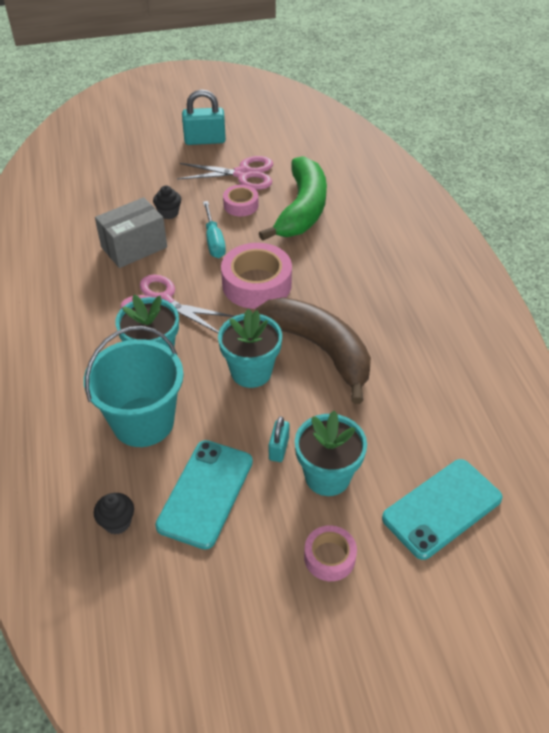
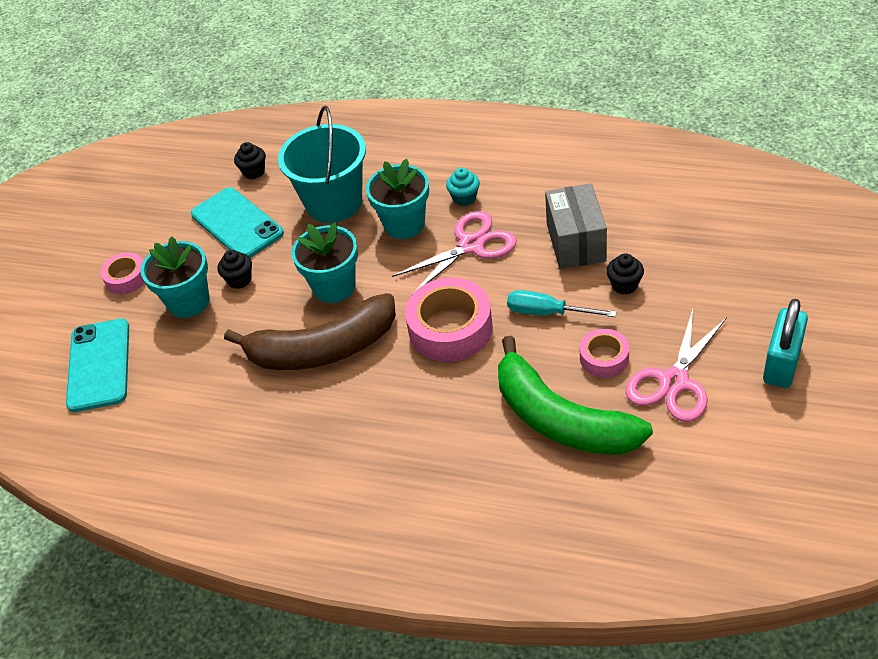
camera: 125 degrees right, 0 degrees up
turquoise padlock [269,416,290,462] -> black cupcake [218,250,252,289]
none -> turquoise cupcake [446,167,480,206]

